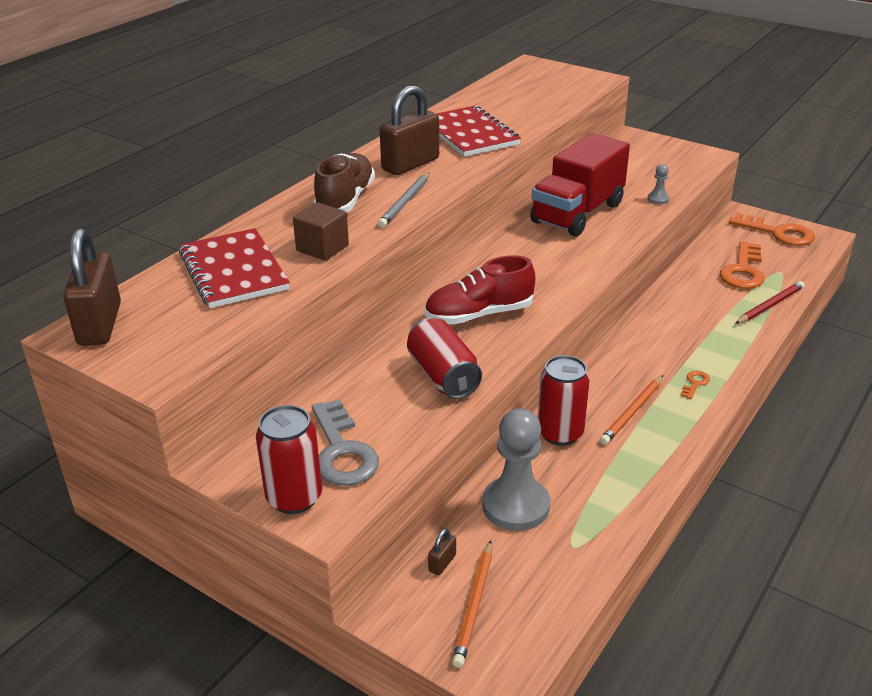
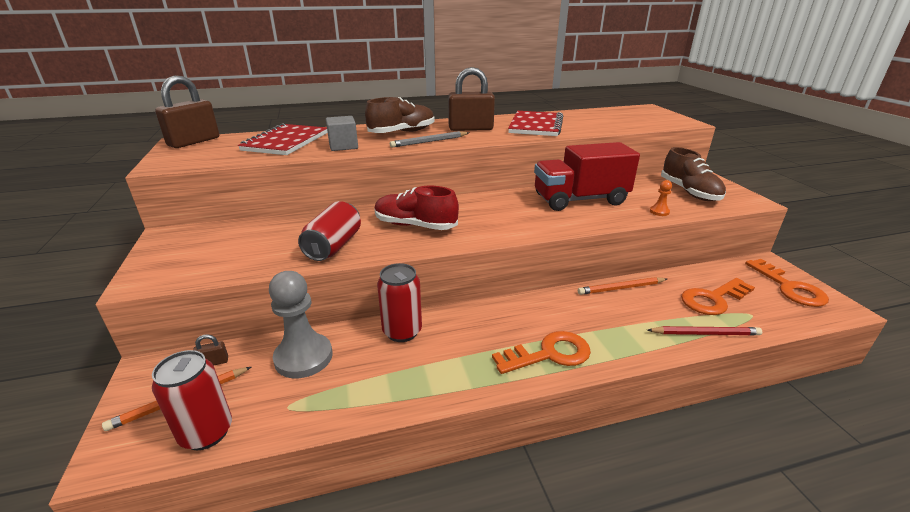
camera: 40 degrees right, 5 degrees down
red can [256,405,322,514] -> red can moved to [152,350,232,450]
brown cube [293,202,349,261] -> grey cube [326,116,358,151]
grey key [312,399,379,486] -> none
orange pencil [600,375,663,445] -> orange pencil moved to [578,277,667,295]
grey pawn [648,164,669,204] -> orange pawn [650,180,672,216]
orange key [681,371,710,399] -> orange key [492,331,591,374], size x2.22
none -> brown shoe [661,147,726,201]

